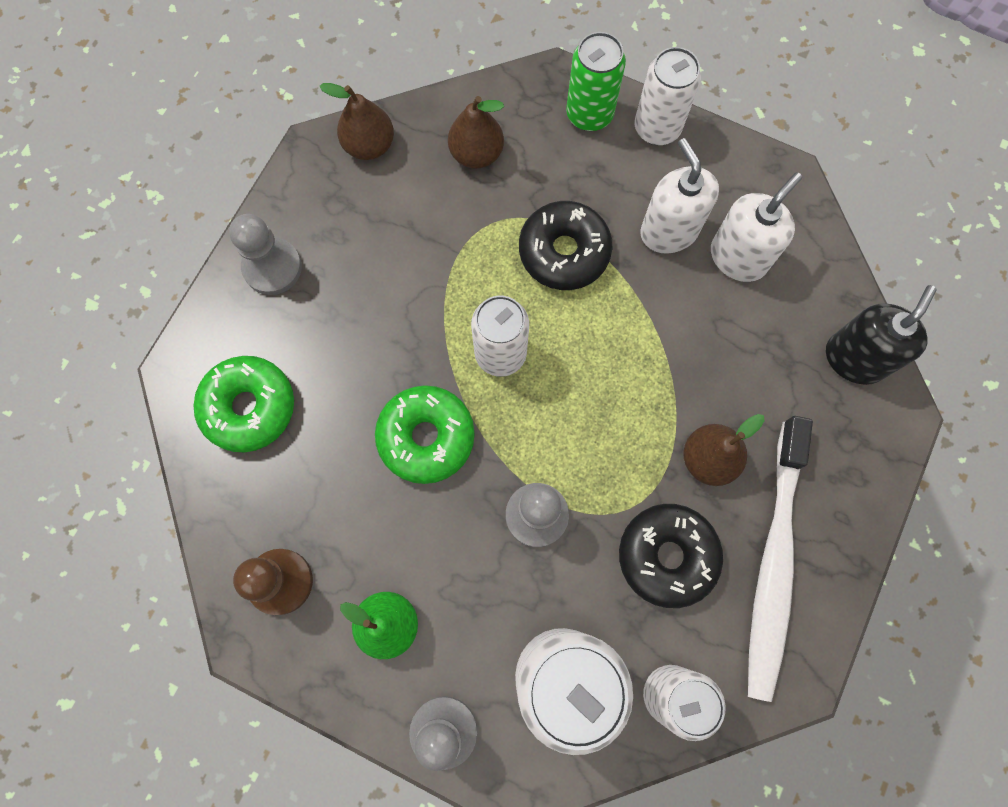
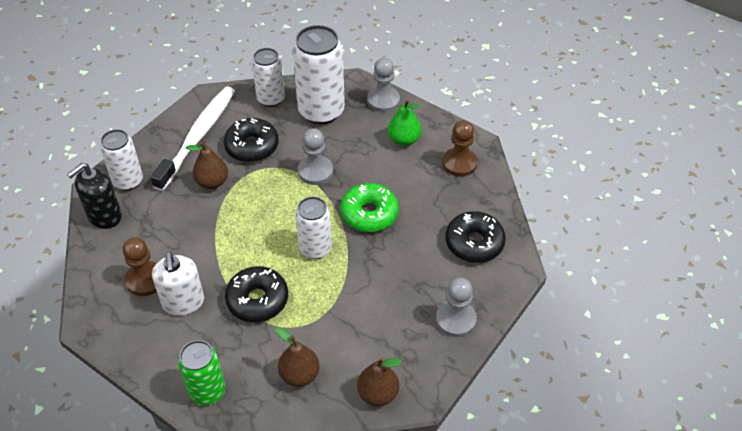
camera: 170 degrees left, 25 degrees down
green donut [194,356,294,452] -> black donut [445,211,506,263]
white can [635,47,701,145] -> white can moved to [100,129,143,191]
white soap dispenser [711,172,802,282] -> brown pawn [123,237,157,296]

